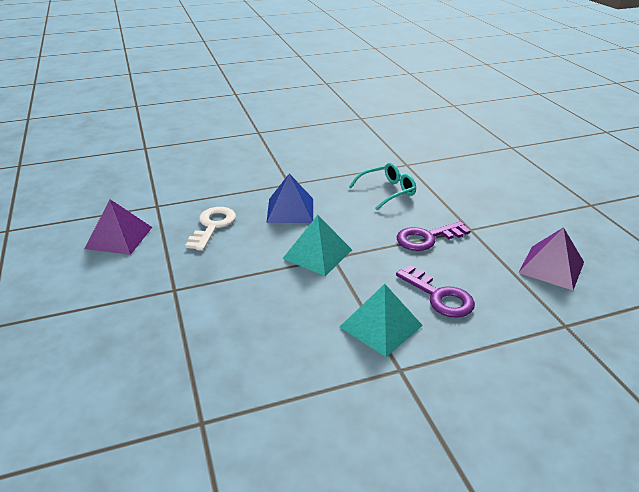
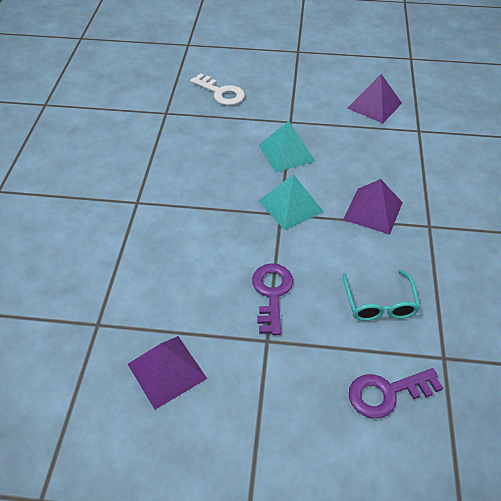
camera: 115 degrees right, 15 degrees up
white key [185,207,236,251] -> white key moved to [190,73,245,105]
blue pyramid [267,173,313,223] -> purple pyramid [343,179,403,235]
turquoise pyramid [340,284,423,357] -> turquoise pyramid moved to [259,121,316,173]
purple key [396,265,475,318] -> purple key moved to [349,368,443,418]

